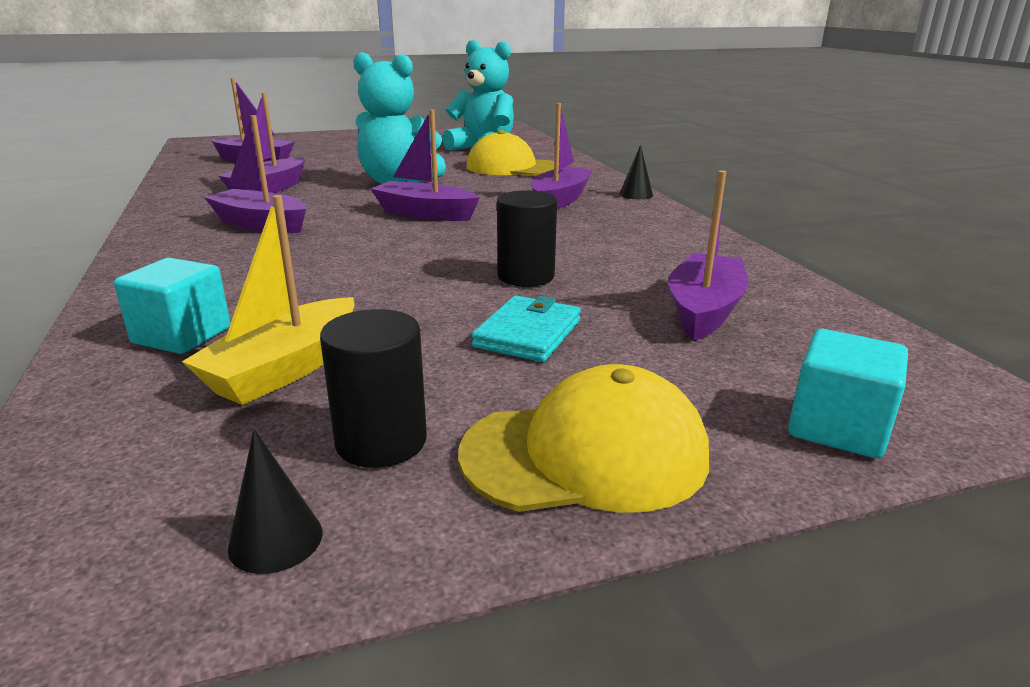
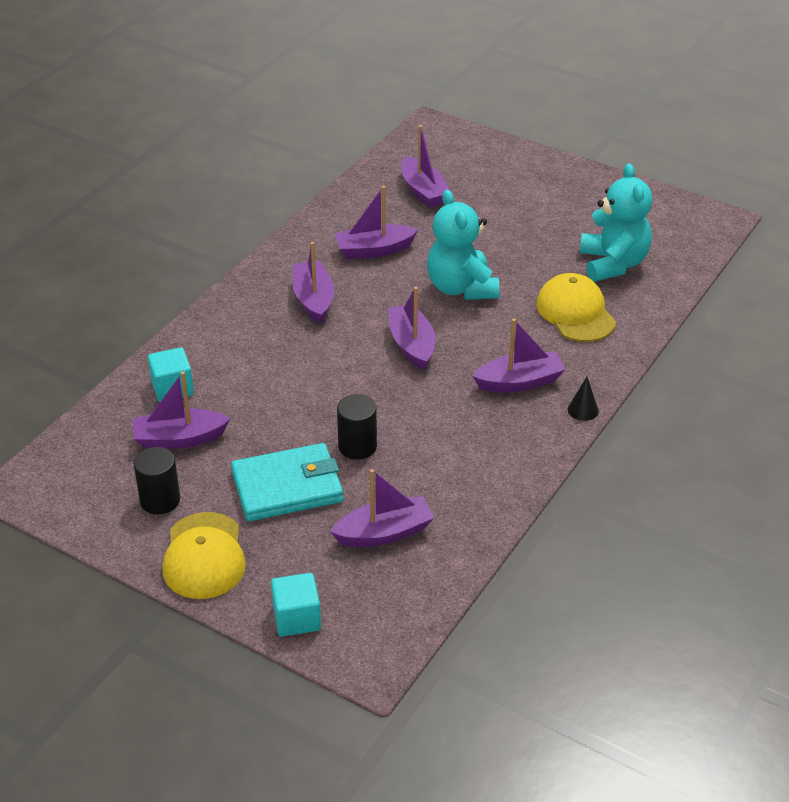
camera: 50 degrees right, 15 degrees up
yellow boat [182,195,354,405] -> purple boat [133,371,231,449]
black cone [228,429,323,574] -> none
yellow cap [458,364,709,513] -> yellow cap turned 45 degrees clockwise [162,512,246,599]
turquoise wallet [472,296,581,362] -> turquoise wallet [231,443,344,521], size x1.68

